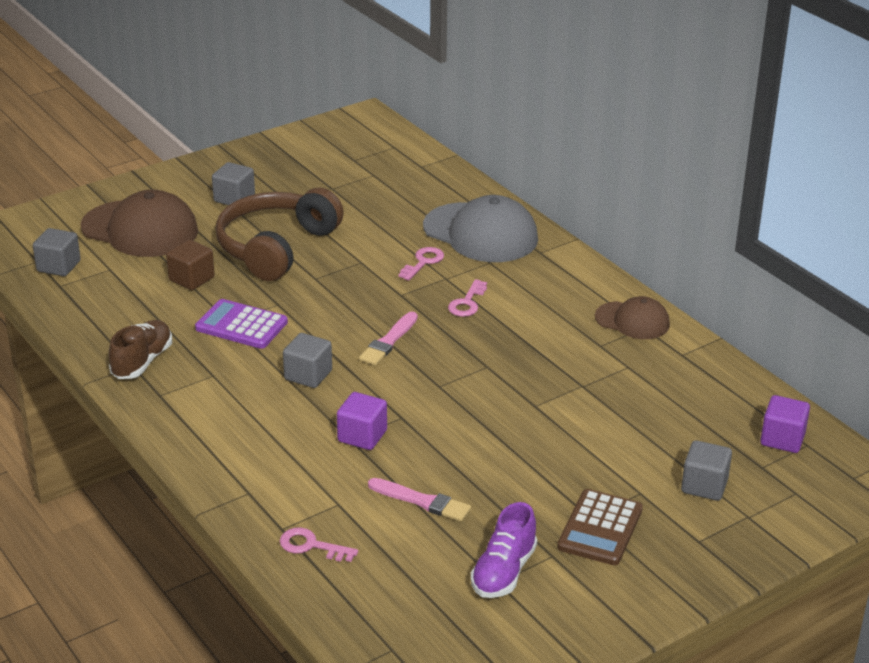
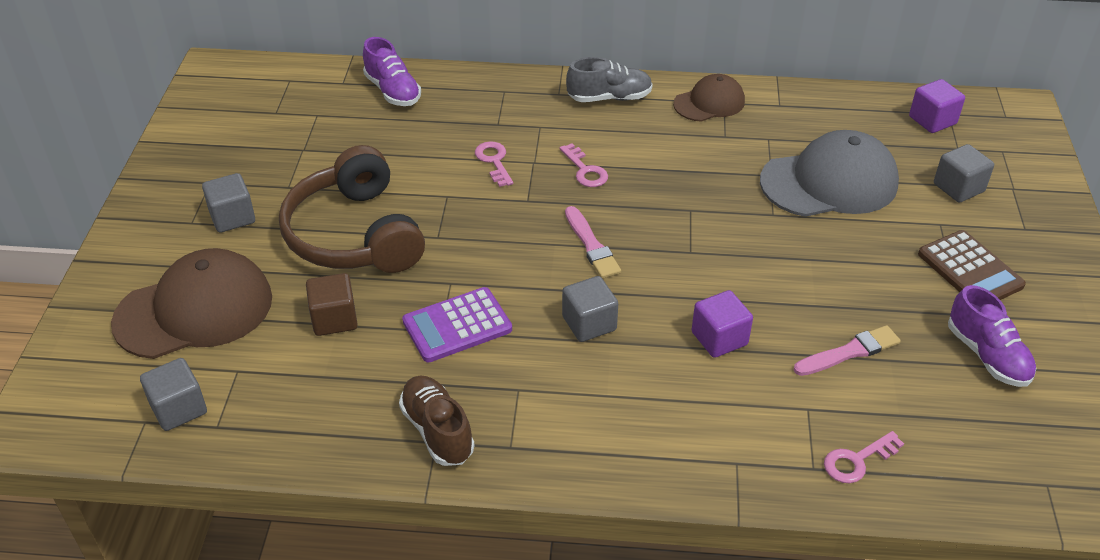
camera: 50 degrees left, 10 degrees up
grey cap [423,195,538,262] -> grey cap moved to [760,130,899,217]
none -> purple shoe [363,37,421,106]
none -> grey shoe [566,57,653,102]

